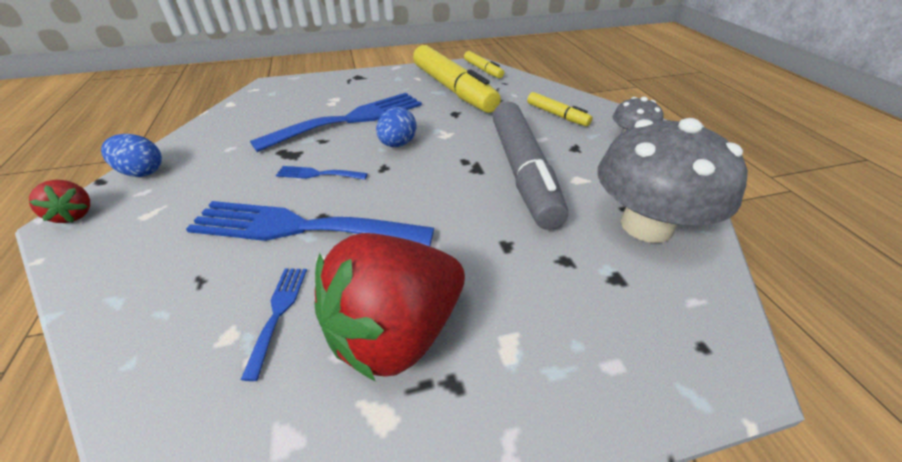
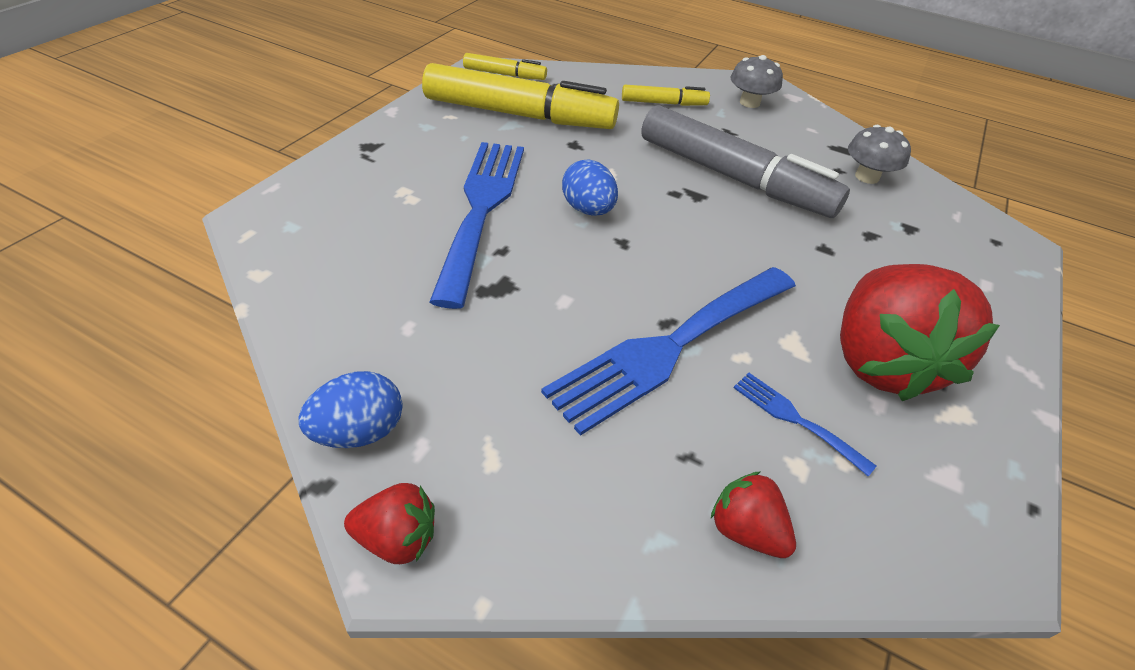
camera: 50 degrees left, 5 degrees up
blue fork [276,166,368,180] -> none
grey mushroom [597,118,748,243] -> grey mushroom [848,125,911,184], size x0.50
none -> red strawberry [711,472,796,558]

